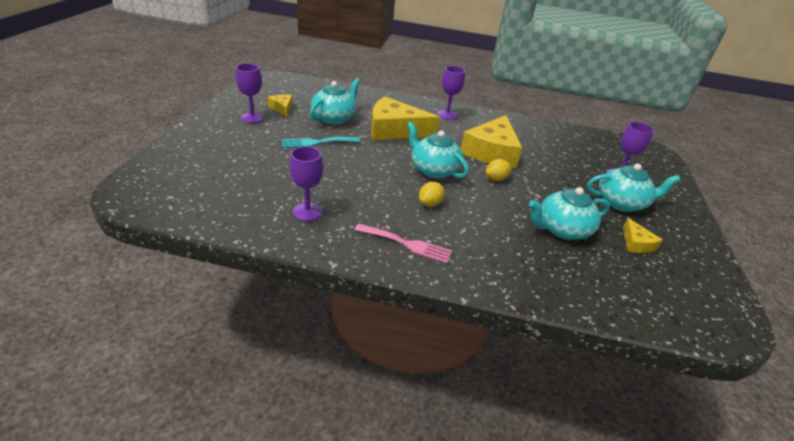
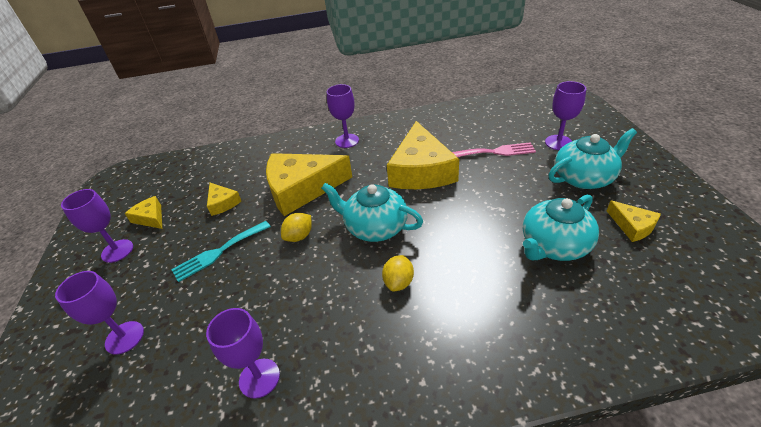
camera: 15 degrees left, 5 degrees up
turquoise teapot [309,78,360,124] -> yellow cheese [207,183,241,216]
pink fork [355,223,452,263] -> pink fork moved to [452,142,536,157]
yellow lemon [486,159,511,181] -> yellow lemon moved to [281,213,312,242]
none -> purple goblet [55,271,144,355]

